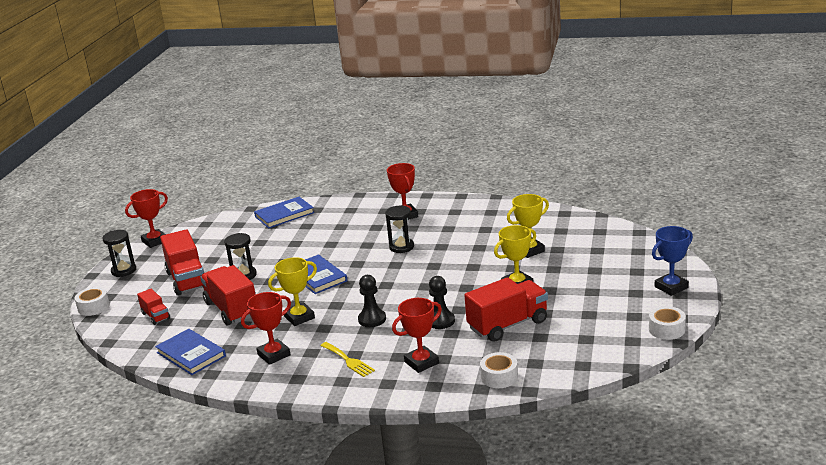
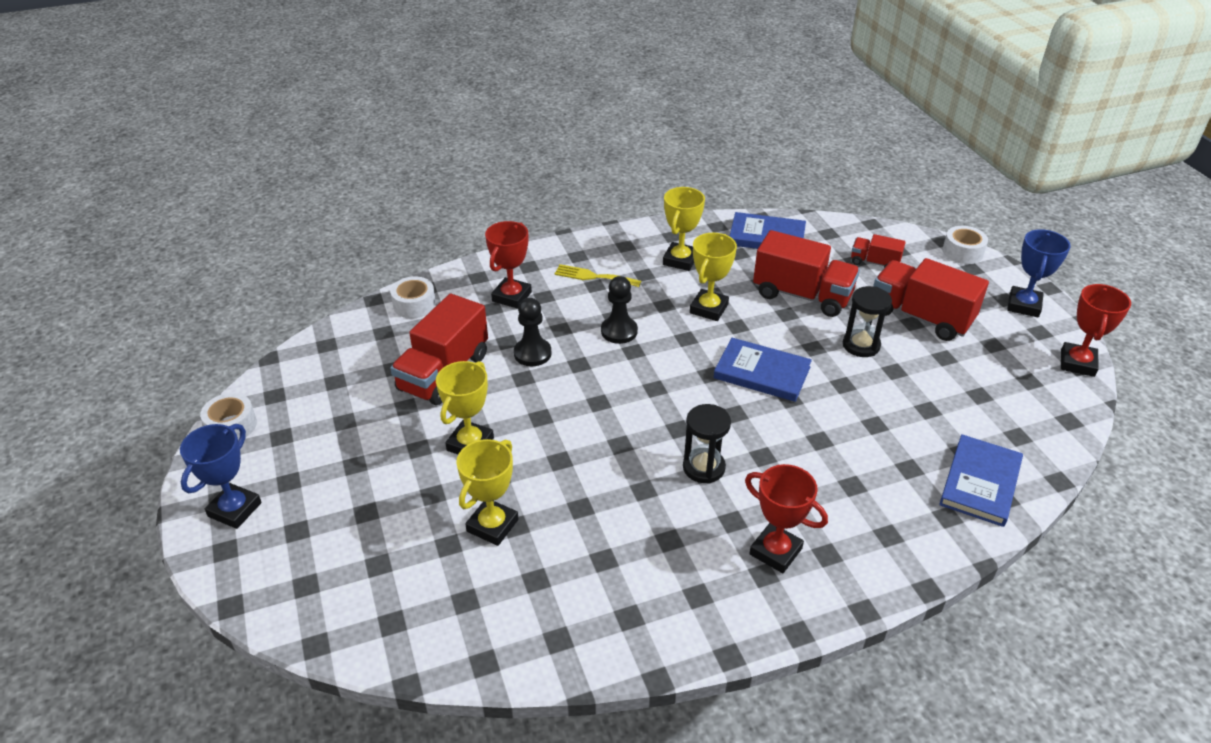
camera: 145 degrees right, 15 degrees up
black hourglass [103,230,136,277] -> blue trophy [1007,229,1071,317]
red trophy [241,292,291,365] -> yellow trophy [663,187,705,271]

